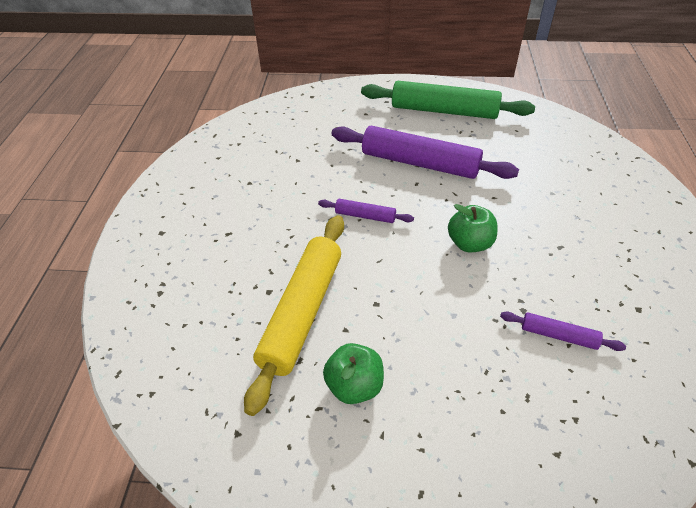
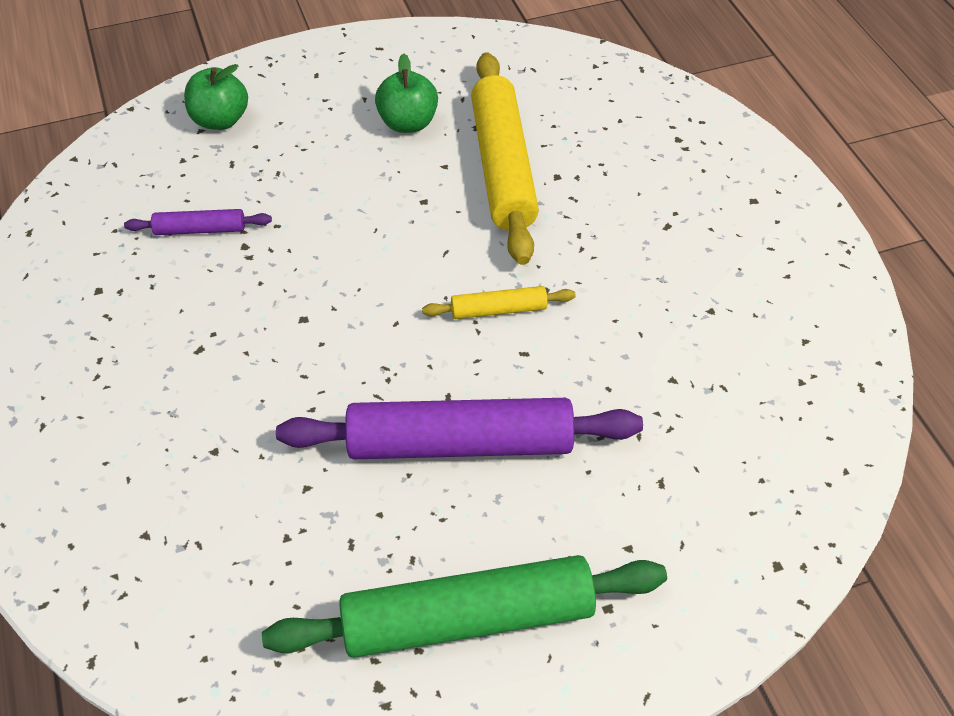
camera: 155 degrees right, 5 degrees up
purple rolling pin [318,199,414,223] -> yellow rolling pin [422,286,576,319]
green apple [448,204,498,252] -> green apple moved to [184,64,248,130]

